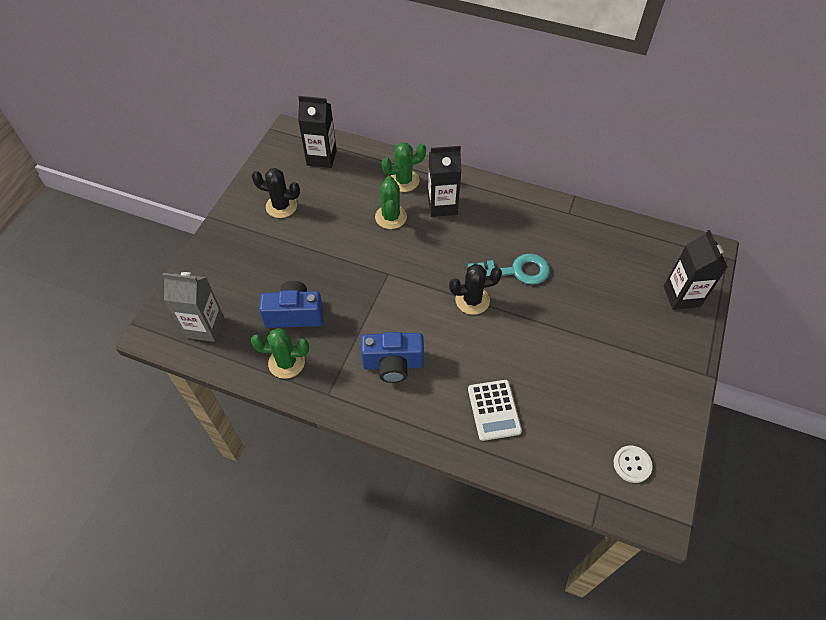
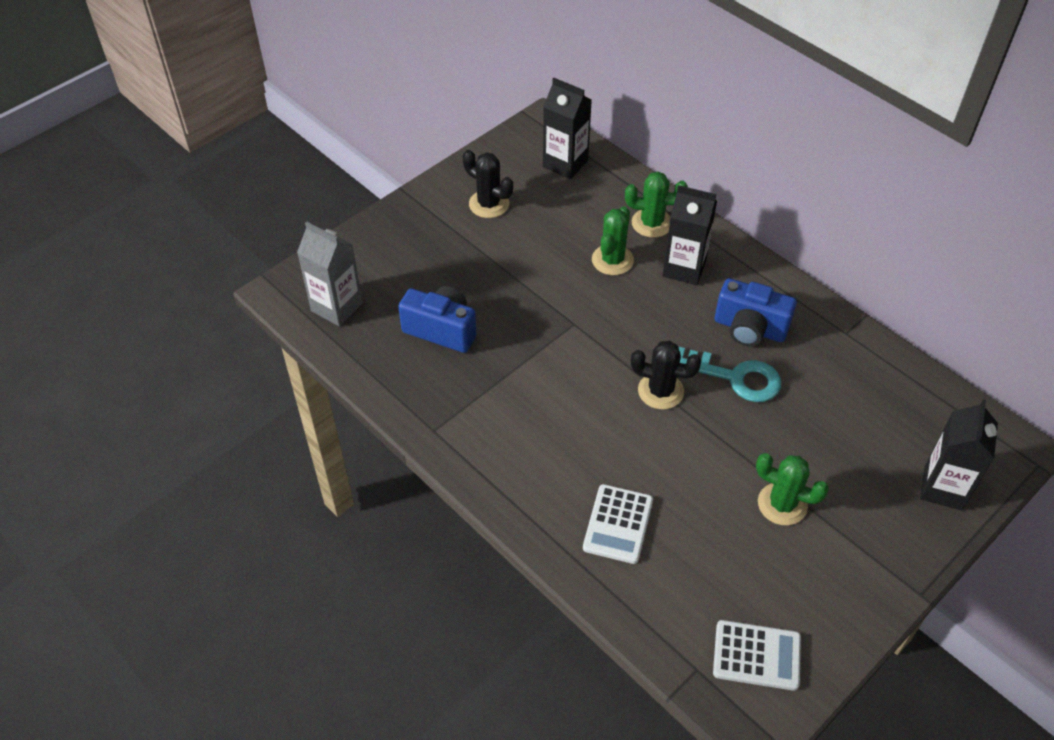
camera: 25 degrees right, 5 degrees down
green cactus [251,328,309,379] -> green cactus moved to [756,453,829,525]
blue camera [361,332,424,383] -> blue camera moved to [715,278,797,346]
white button [614,445,653,483] -> white calculator [713,620,801,691]

